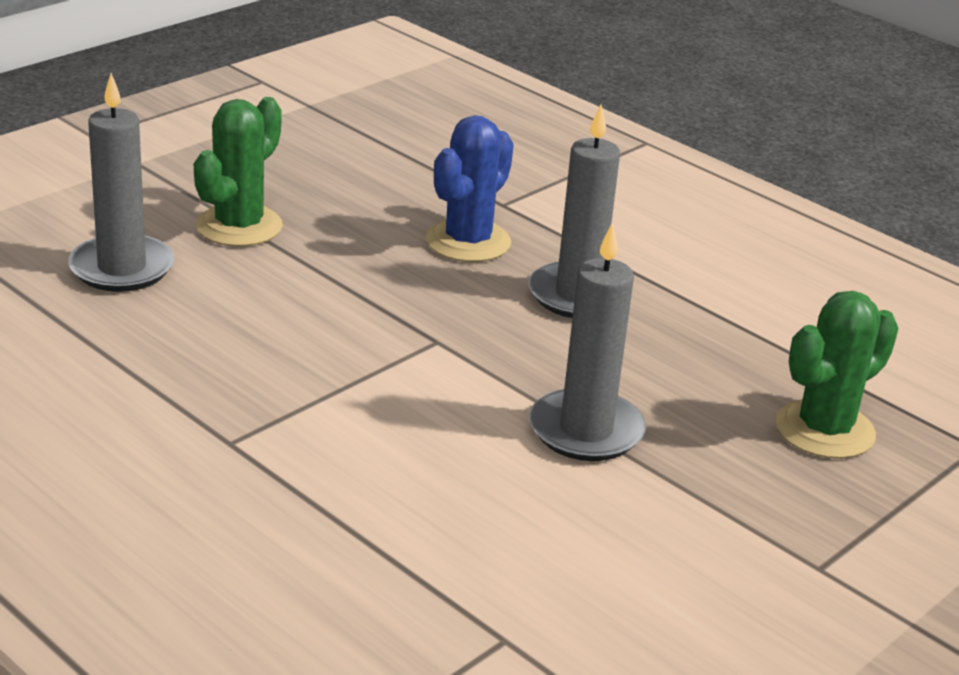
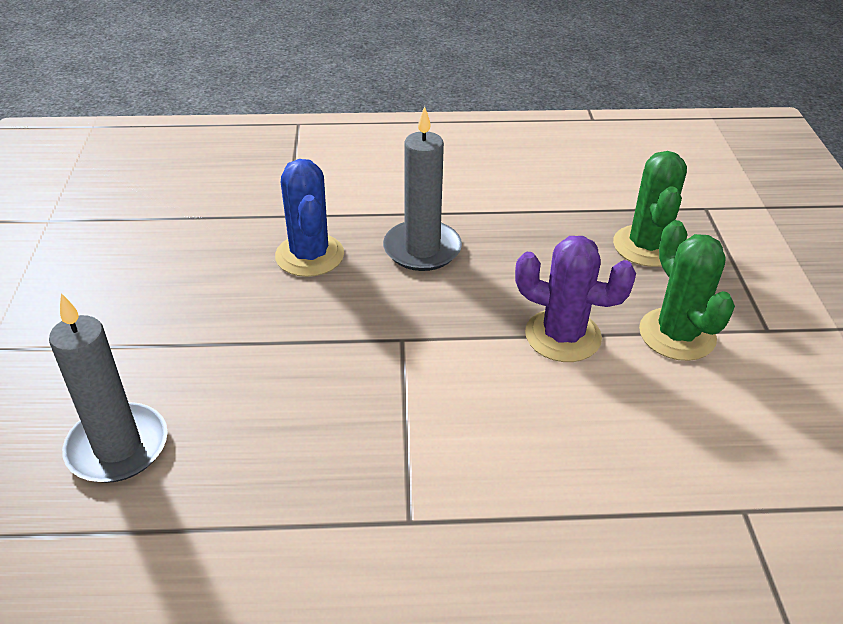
camera: 45 degrees left, 10 degrees up
green cactus [194,97,283,247] -> green cactus moved to [639,220,735,361]
grey candle [529,223,646,461] -> purple cactus [515,236,636,362]

